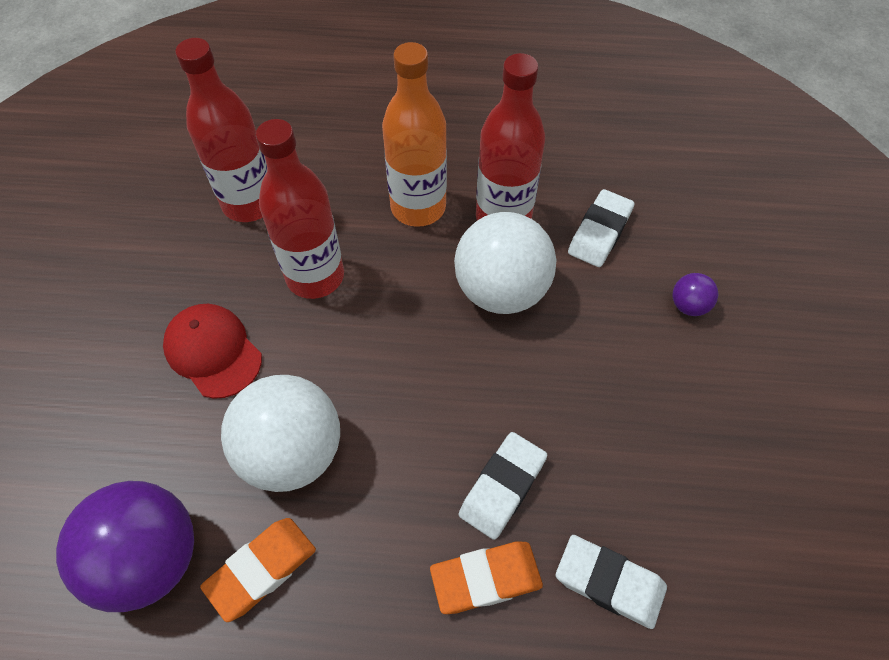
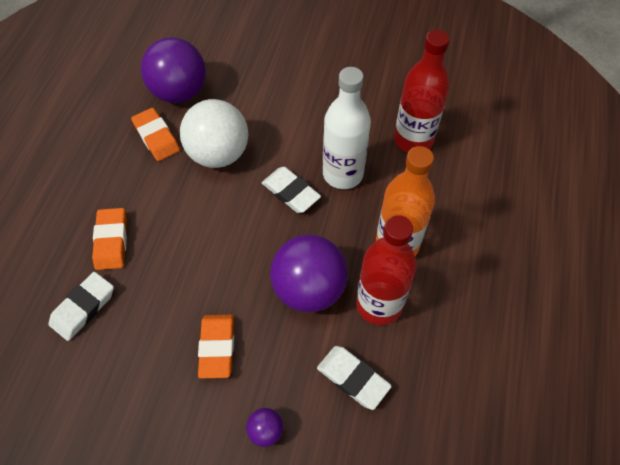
camera: 100 degrees right, 0 degrees up
red cap [163,304,262,399] -> none
red bottle [256,119,344,299] -> white bottle [323,67,371,189]
white ball [454,212,556,314] -> purple ball [270,234,348,312]
white eraser [459,432,547,540] -> white eraser moved to [262,167,321,213]
none -> orange eraser [198,315,234,378]

